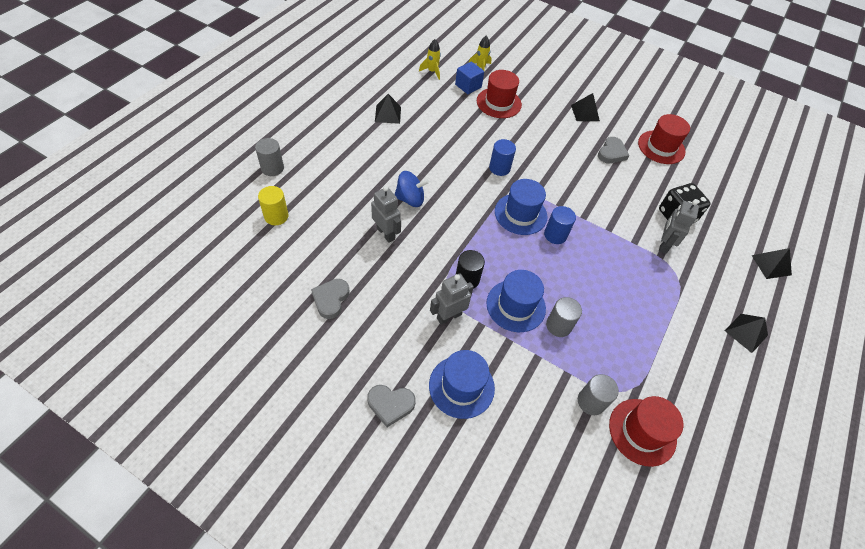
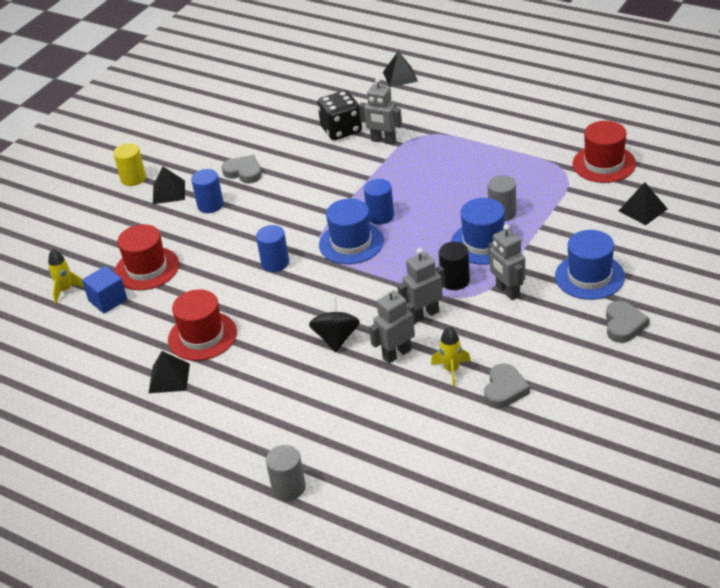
camera: 80 degrees left, 15 degrees down
yellow cylinder [258,186,289,225] -> yellow cylinder moved to [113,143,146,186]
grey heart [311,279,350,319] -> grey heart turned 90 degrees counterclockwise [484,364,530,408]
blue spinning top [395,171,429,207] -> black spinning top [309,296,360,352]
yellow rocket [419,39,441,80] -> yellow rocket moved to [431,326,471,387]
grey cylinder [578,374,619,415] -> none
red hat [638,114,690,164] -> red hat moved to [168,289,237,361]
black pyramid [725,314,768,353] -> black pyramid moved to [619,182,668,225]
none -> blue cylinder [191,169,224,213]
none -> grey robot [397,248,445,323]

